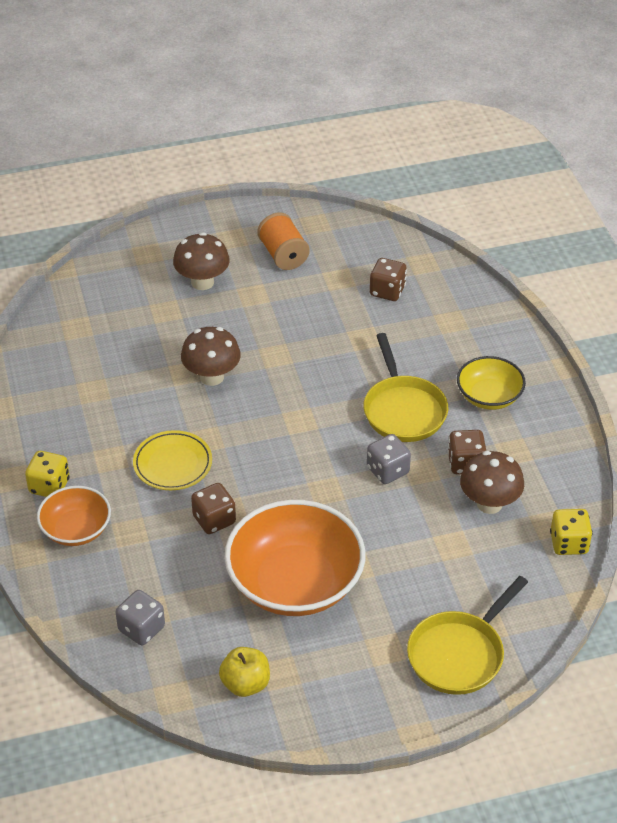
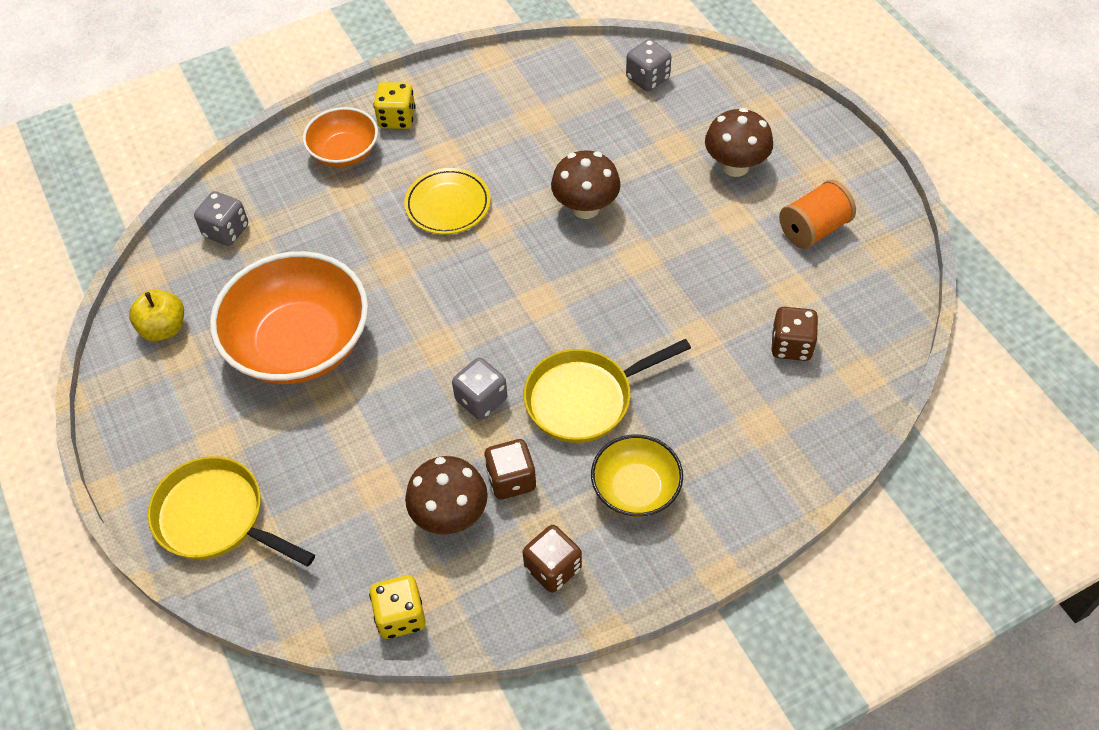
camera: 80 degrees right, 10 degrees up
brown dice [191,483,236,534] -> brown dice moved to [523,525,582,593]
none -> grey dice [626,39,671,91]

